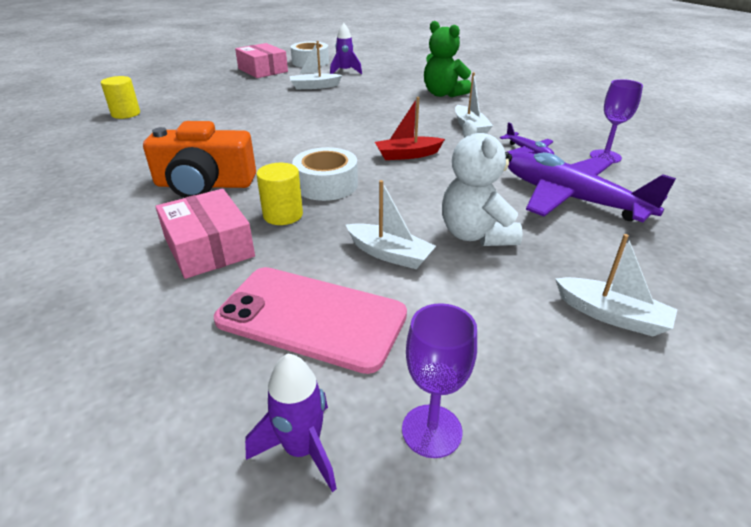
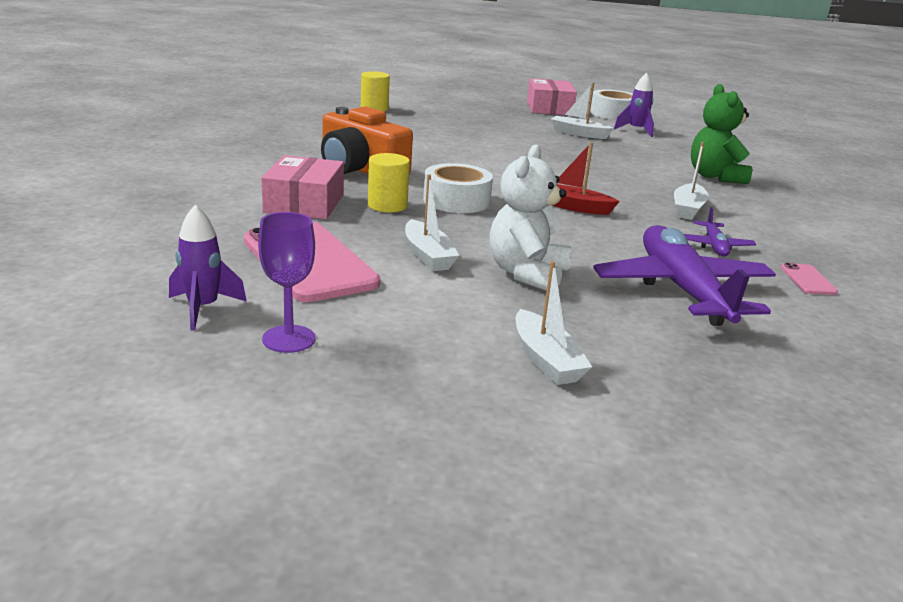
camera: 35 degrees right, 10 degrees down
purple goblet [590,79,643,163] -> pink phone [781,263,838,295]

